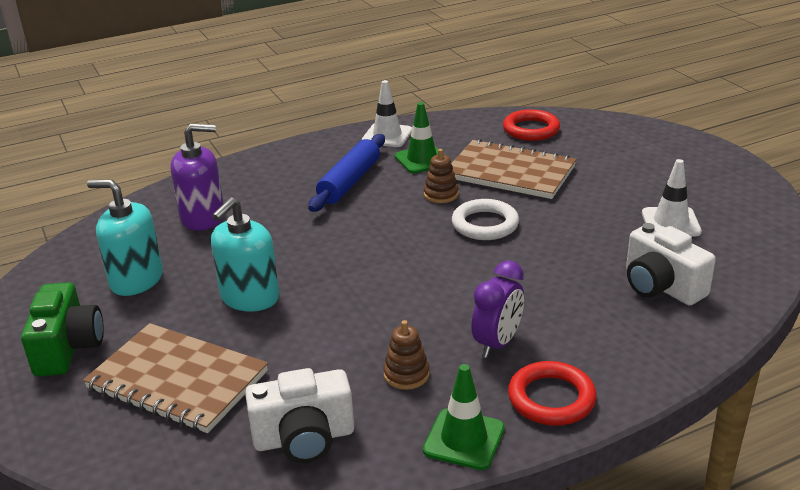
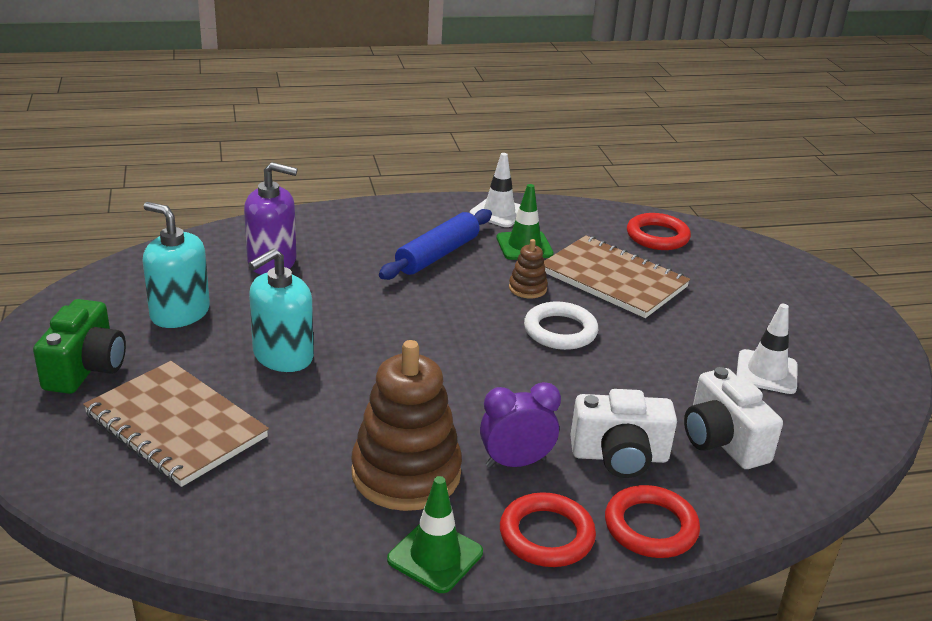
camera: 10 degrees right, 0 degrees up
white camera [245,368,354,463] -> white camera moved to [570,389,677,478]
brown stacking toy [383,320,430,390] -> brown stacking toy [351,340,462,511], size x2.20
purple clock [471,260,524,358] -> purple clock turned 150 degrees counterclockwise [480,382,561,468]
none -> red ring [605,485,700,558]

